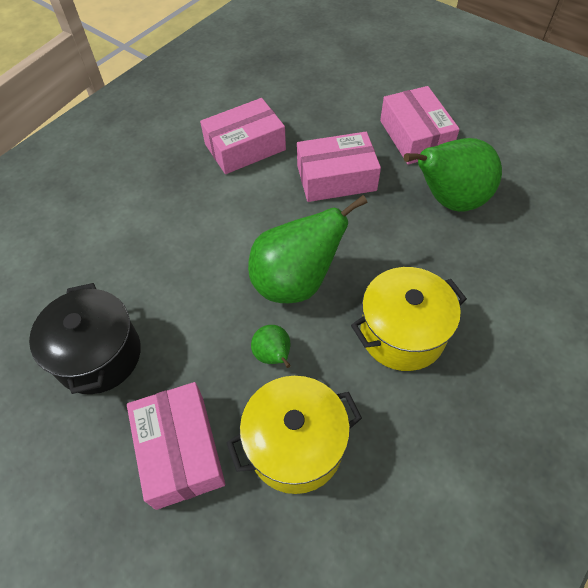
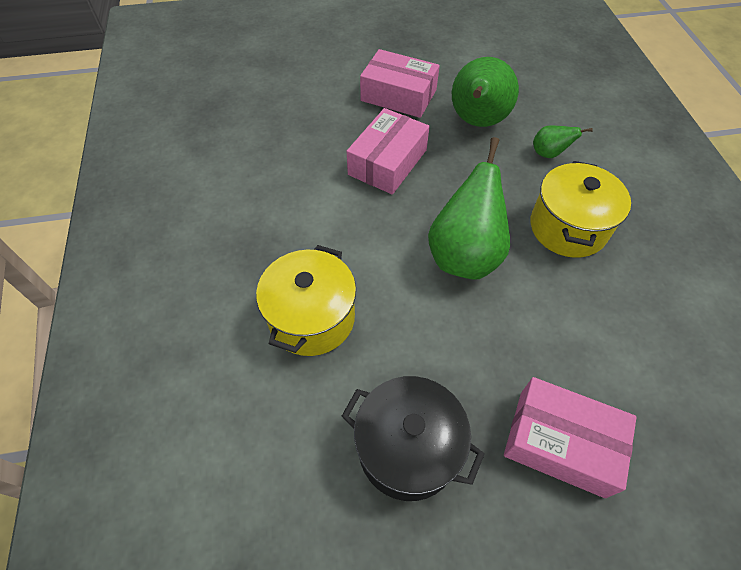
camera: 50 degrees left, 0 degrees up
pink box [200,98,286,174] -> none
yellow pot [226,376,362,494] -> yellow pot moved to [256,245,356,356]
green pear [251,325,291,368] -> green pear moved to [533,125,593,158]

